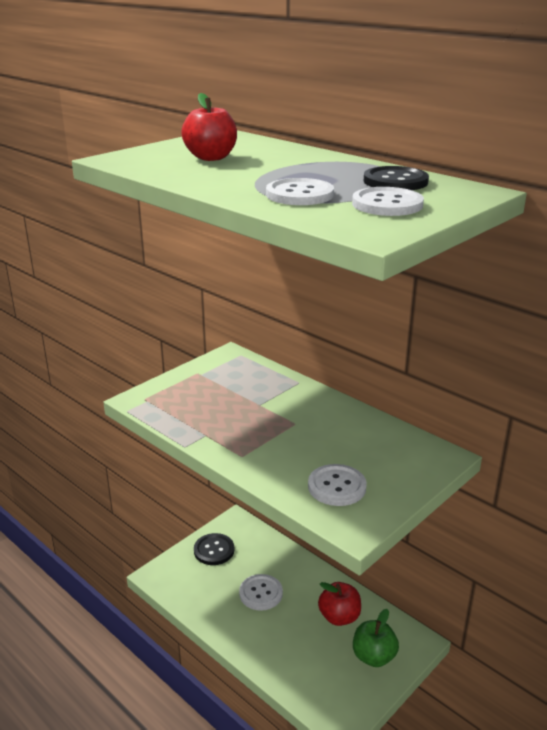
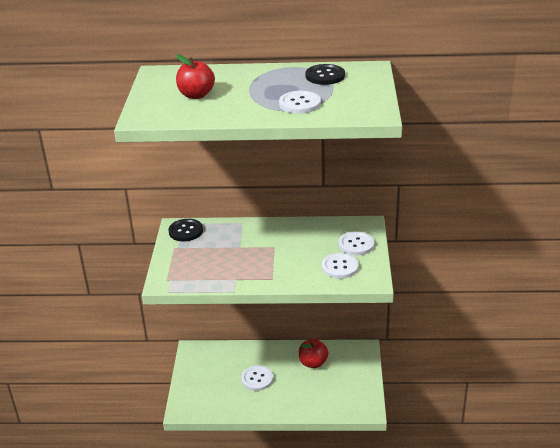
camera: 40 degrees left, 5 degrees up
black button [194,533,234,565] -> black button moved to [168,219,203,241]
white button [352,187,424,216] -> white button moved to [339,231,374,255]
green apple [353,609,399,667] -> none

